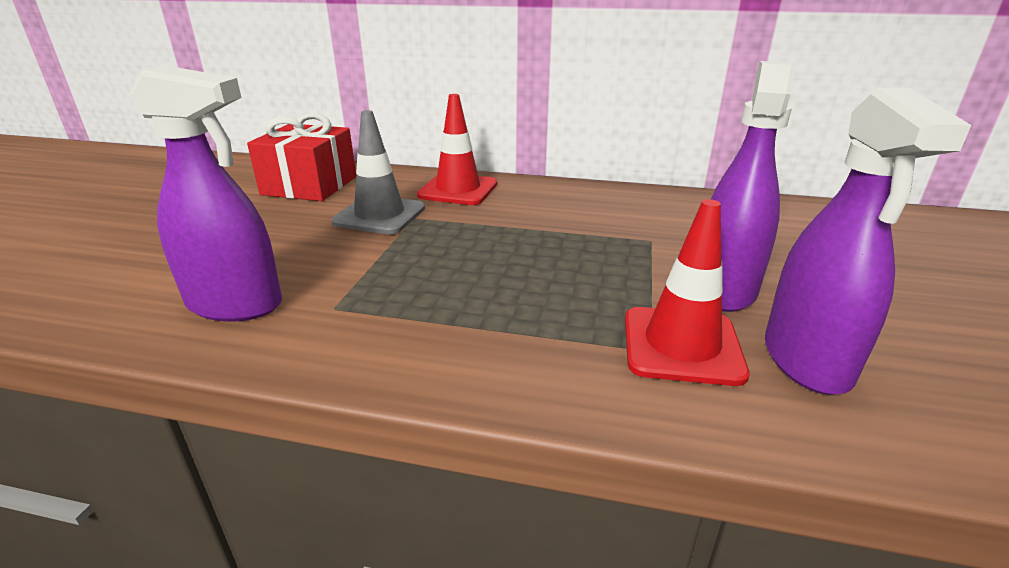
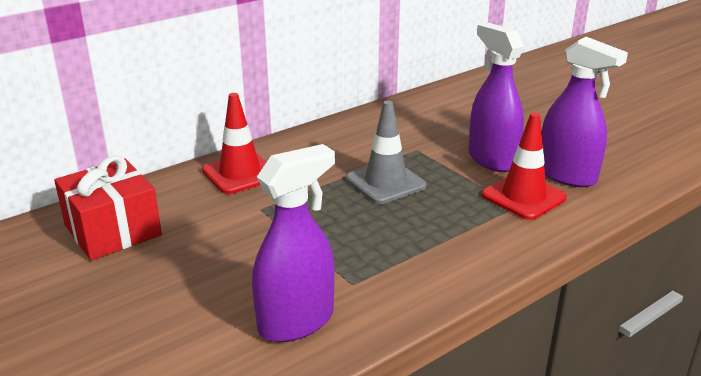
camera: 50 degrees left, 0 degrees up
grey traffic cone [331,110,425,234] -> grey traffic cone moved to [346,100,427,204]

